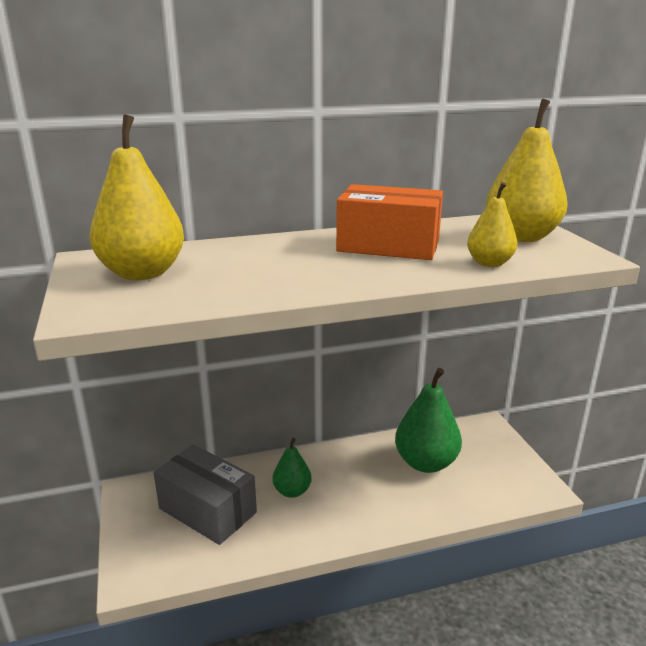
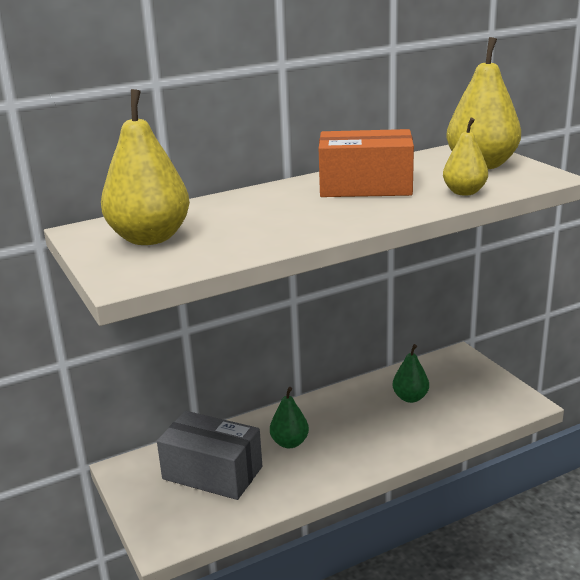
camera: 10 degrees left, 0 degrees up
green pear [395,368,462,473] -> green pear [392,344,429,403], size x0.56

